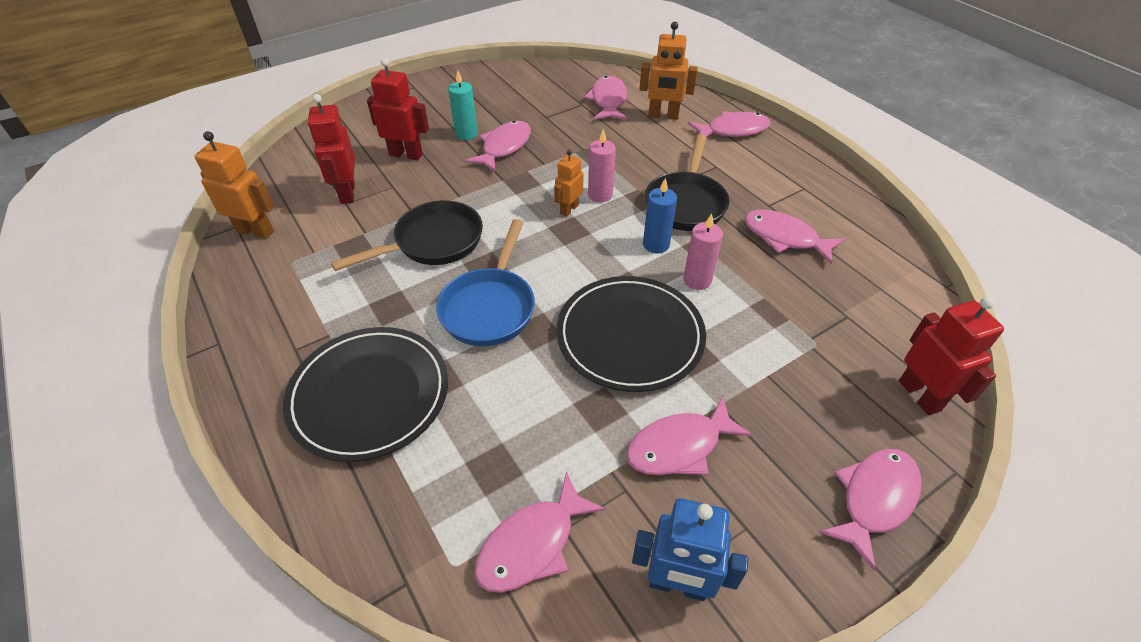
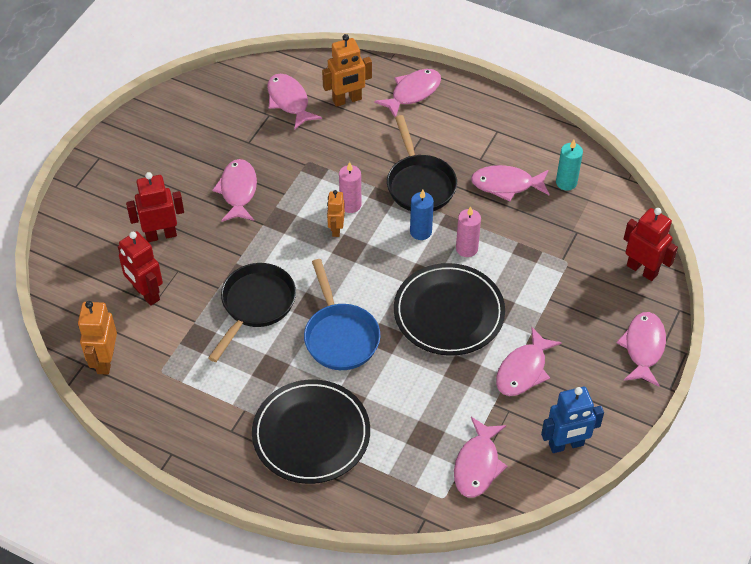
camera: 30 degrees left, 5 degrees up
orange robot [194,131,274,239] -> orange robot turned 75 degrees counterclockwise [78,301,117,375]
turquoise candle [448,70,478,140] -> turquoise candle moved to [556,140,583,191]

